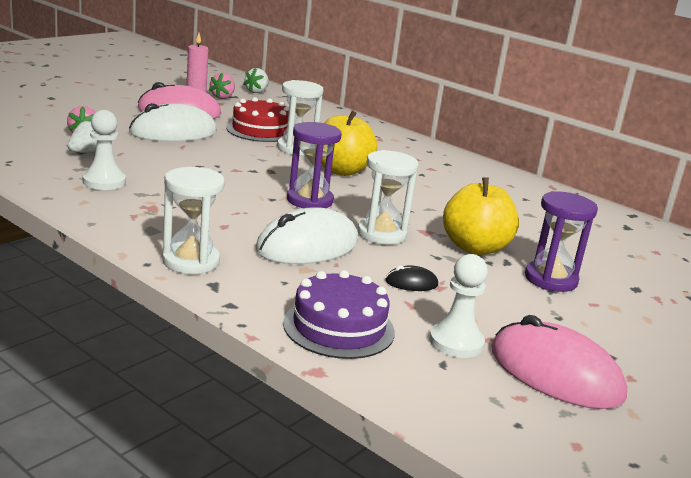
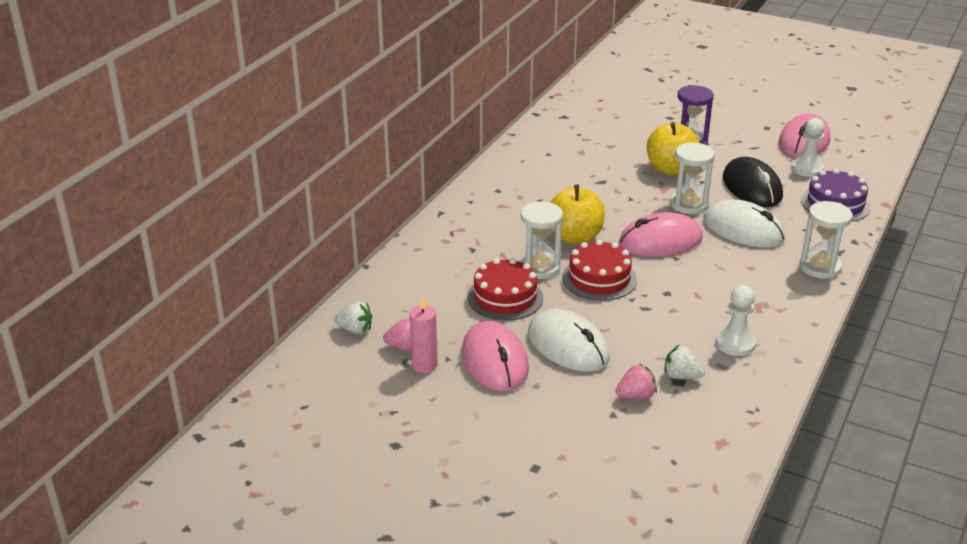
camera: 100 degrees left, 10 degrees up
purple hourglass [287,122,342,208] -> pink mouse [619,212,703,257]
black mouse [385,265,438,291] -> black mouse [723,157,783,207], size x2.28
none -> red cake [562,240,637,301]

